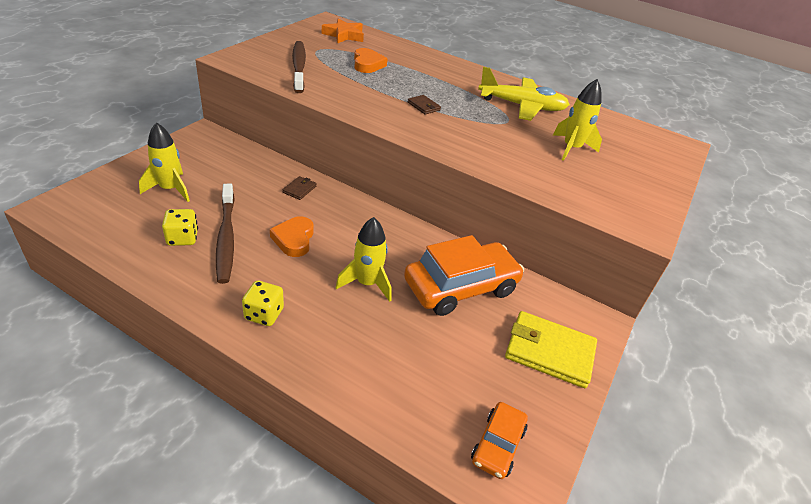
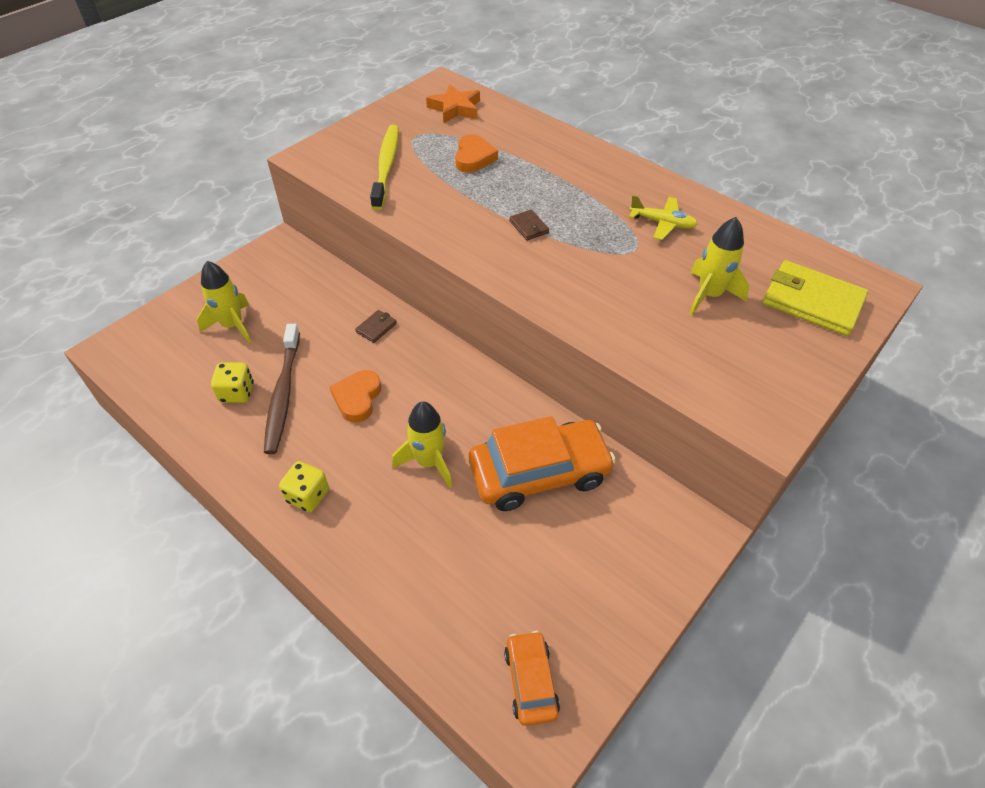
camera: 15 degrees right, 10 degrees up
brown toothbrush [292,41,306,93] -> yellow toothbrush [370,125,399,210]
orange car [471,402,528,479] -> orange car turned 135 degrees clockwise [504,631,560,726]
yellow plane [478,67,570,121] -> yellow plane [629,195,698,240], size x0.58
yellow wallet [505,311,597,388] -> yellow wallet moved to [762,260,868,336]

